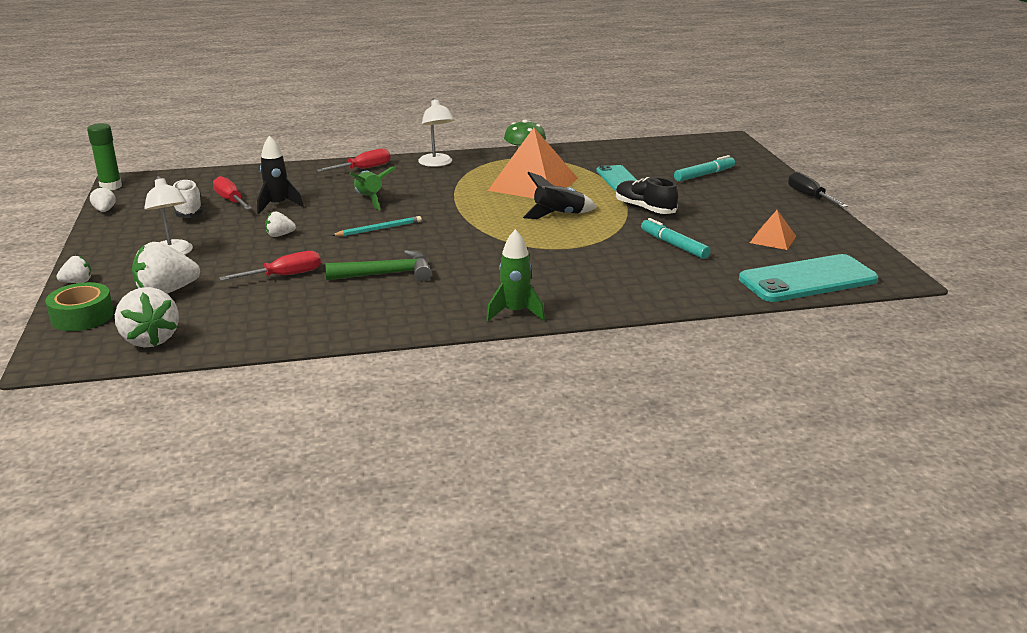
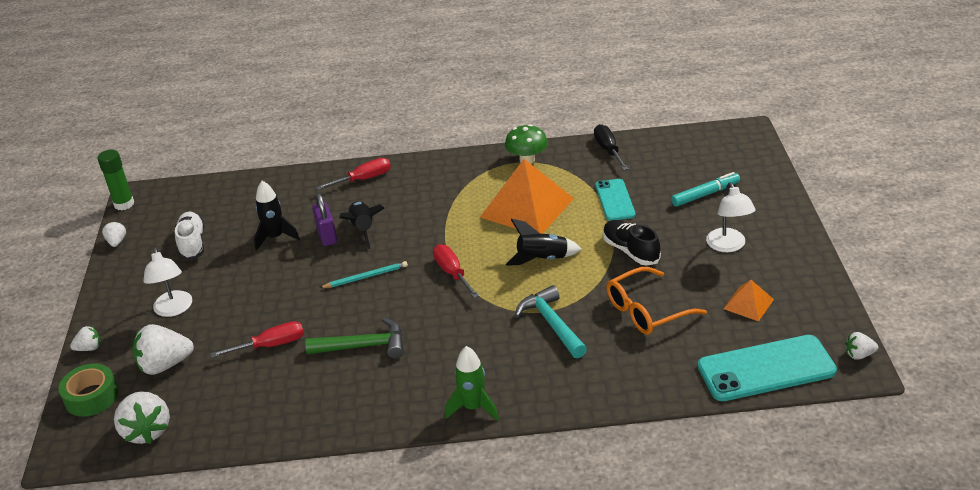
camera: 10 degrees right, 10 degrees up
red screwdriver [213,176,252,210] -> red screwdriver moved to [433,244,479,298]
white strawberry [265,212,296,237] -> white strawberry moved to [845,332,878,359]
green rocket [349,166,396,210] -> black rocket [340,201,385,249]
white lamp [418,98,455,167] -> white lamp moved to [706,182,756,252]
turquoise marker [641,218,711,259] -> orange glasses [606,267,707,335]
black screwdriver [788,171,848,208] -> black screwdriver moved to [594,124,628,170]
none -> purple padlock [312,193,337,246]
none -> turquoise hammer [515,285,587,358]

